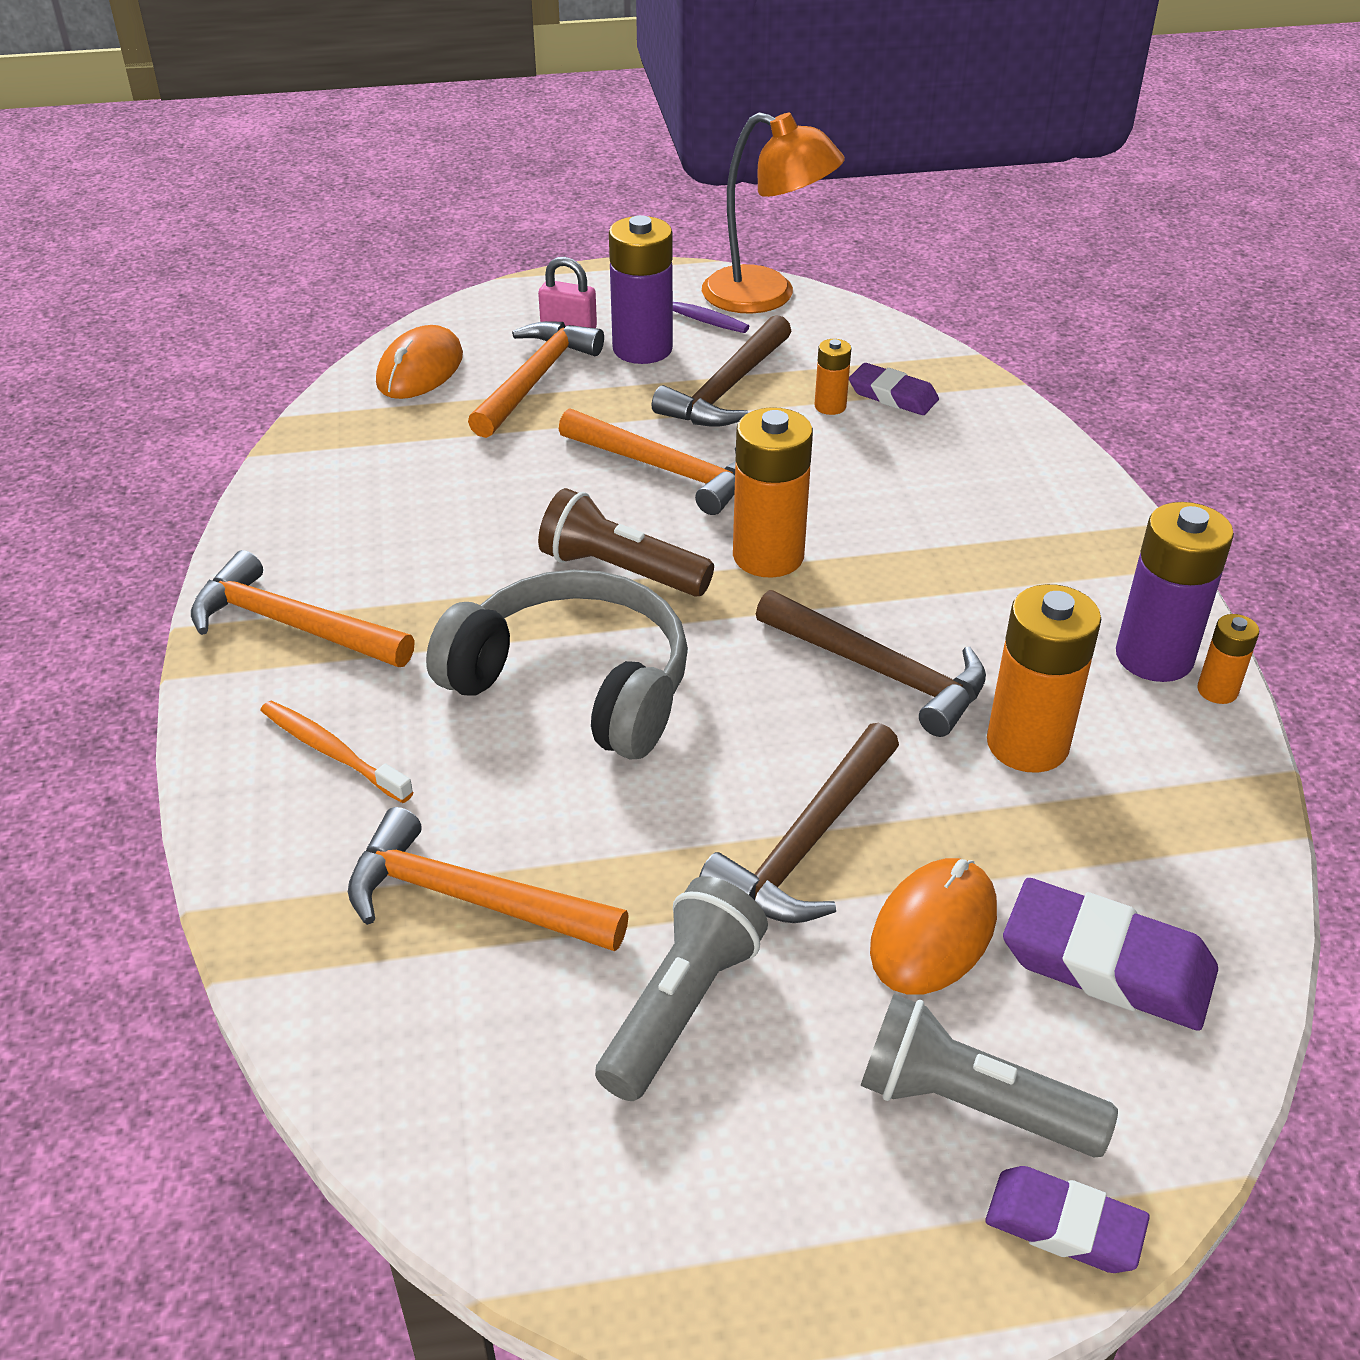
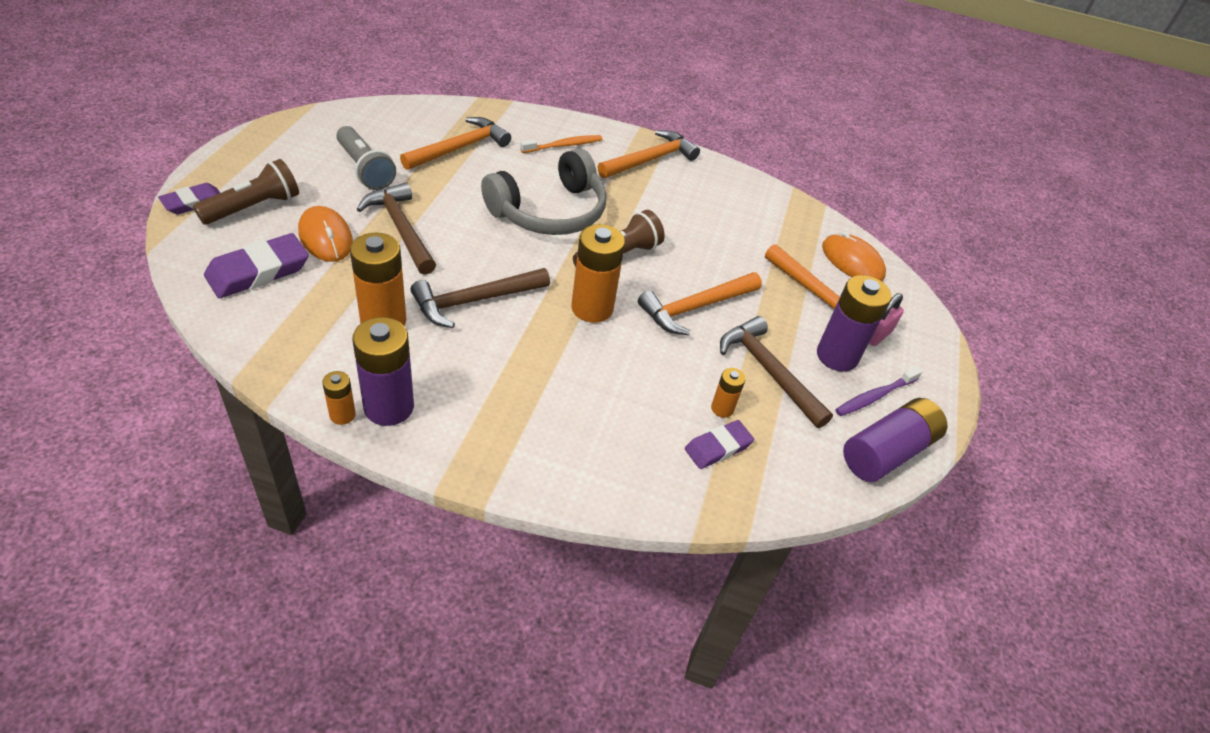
camera: 110 degrees right, 5 degrees up
orange lamp [702,112,845,314] -> purple battery [843,398,947,482]
grey flashlight [860,994,1118,1157] -> brown flashlight [193,159,299,225]

